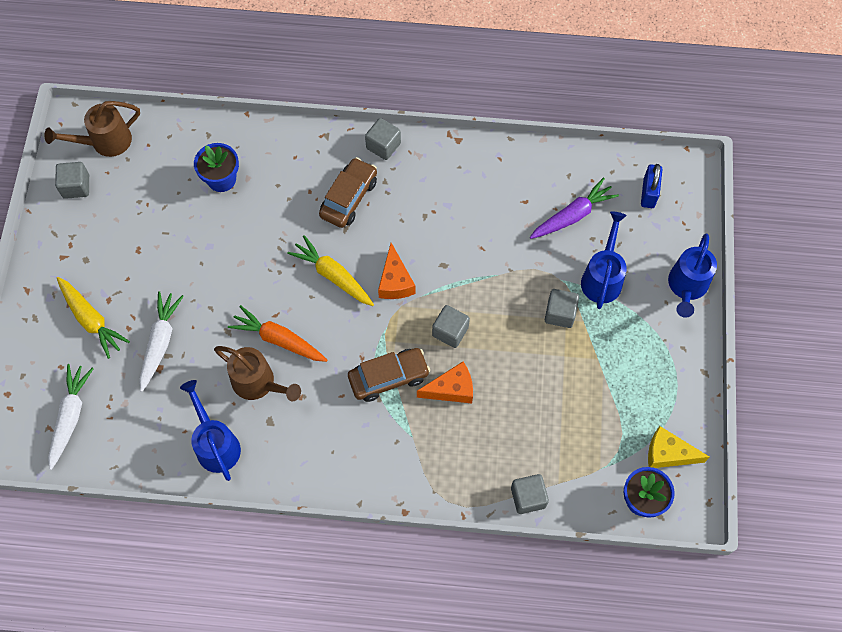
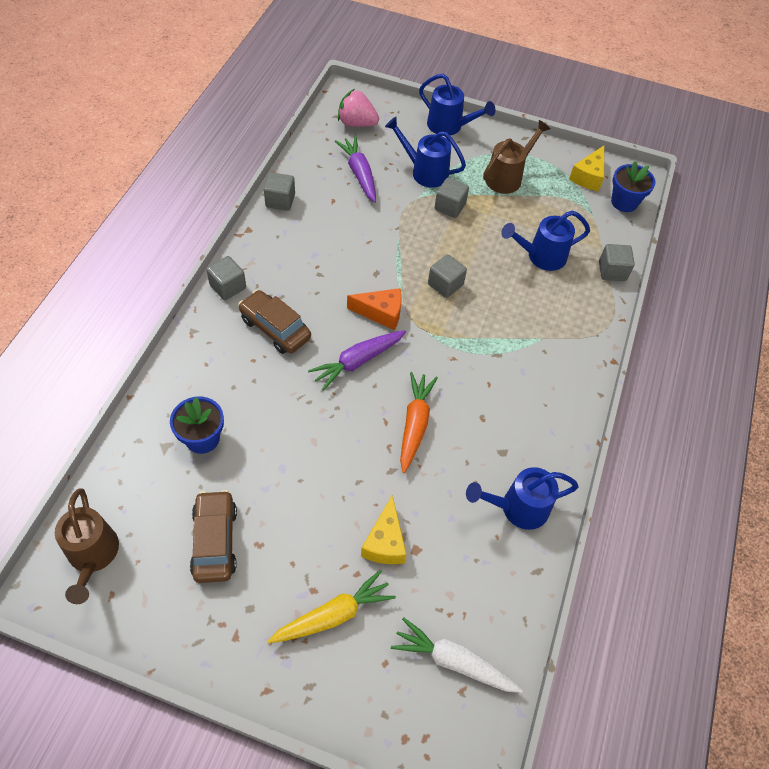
camera: 80 degrees left, 10 degrees down
grey cube [55,162,89,199] -> grey cube moved to [264,172,295,211]
white carrot [139,291,184,392] -> yellow cheese [361,495,407,564]
brown watering can [214,346,301,401] -> brown watering can moved to [483,120,550,194]
orange carrot [228,305,327,362] -> orange carrot turned 150 degrees clockwise [400,372,438,473]
yellow carrot [287,235,374,306] -> purple carrot [308,330,406,391]
brown car [348,348,430,402] -> brown car moved to [190,490,237,583]
orange cheese [417,362,473,403] -> none
blue padlock [641,164,663,208] -> pink strawberry [338,89,379,127]
none -> blue watering can [501,211,590,271]

